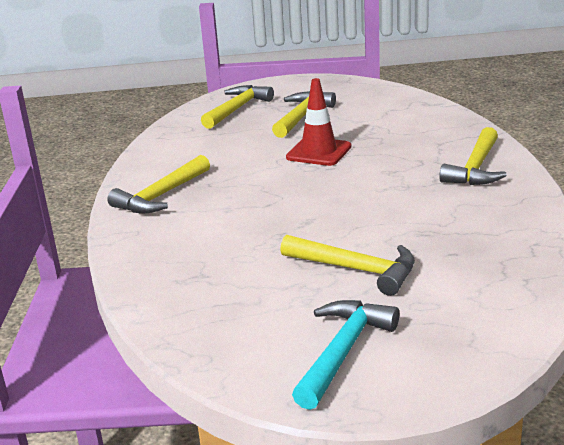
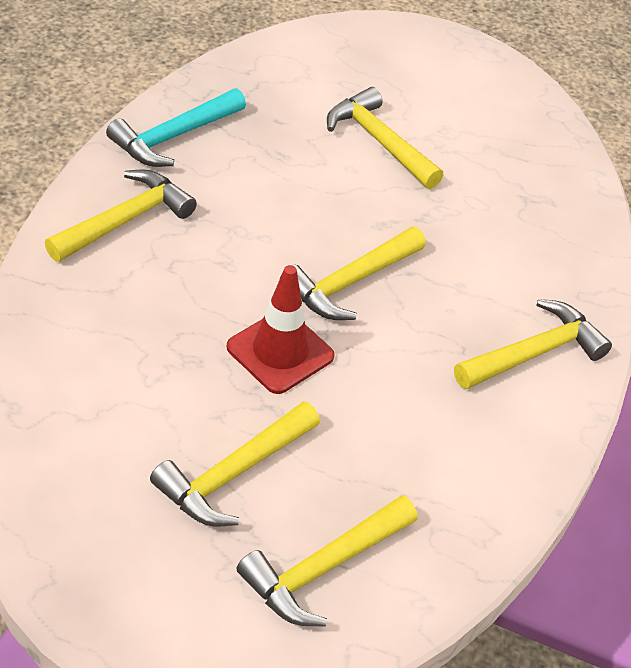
camera: 165 degrees left, 20 degrees up
turquoise hammer [292,300,399,410] -> turquoise hammer moved to [106,88,246,167]
none -> yellow hammer [280,227,426,320]

